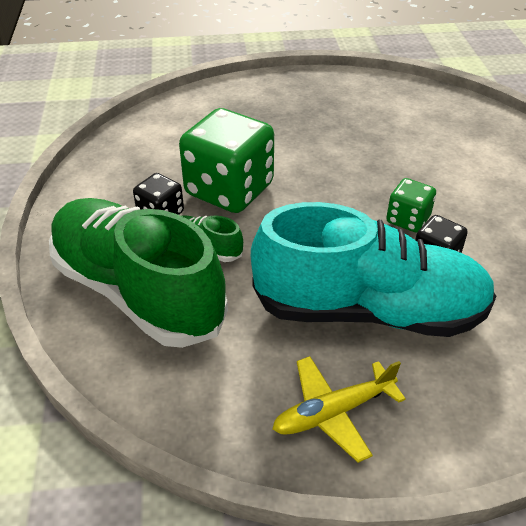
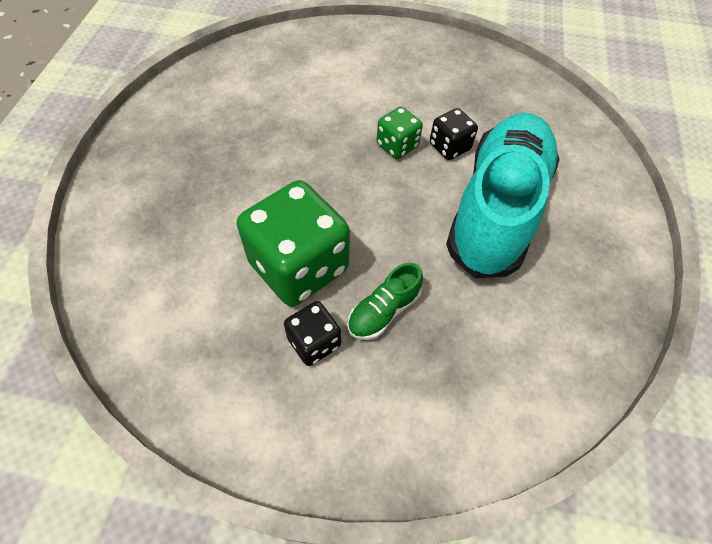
camera: 75 degrees left, 15 degrees up
green shoe [49,198,228,348] -> none
yellow plane [272,356,406,463] -> none

